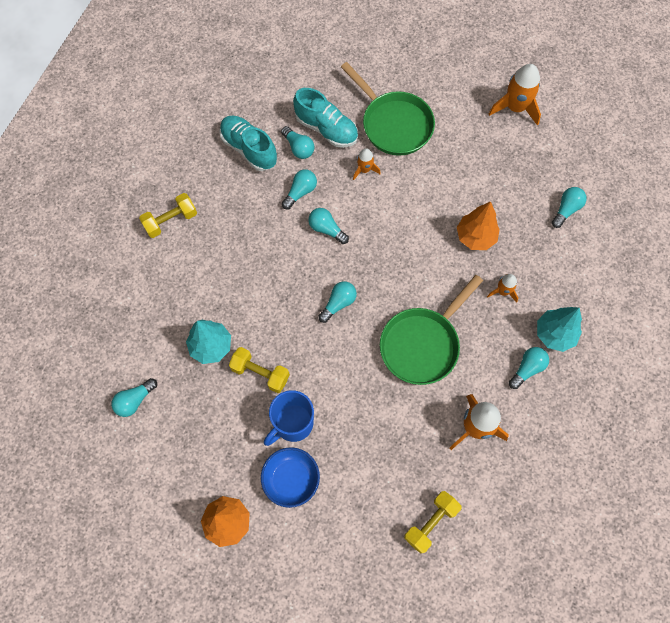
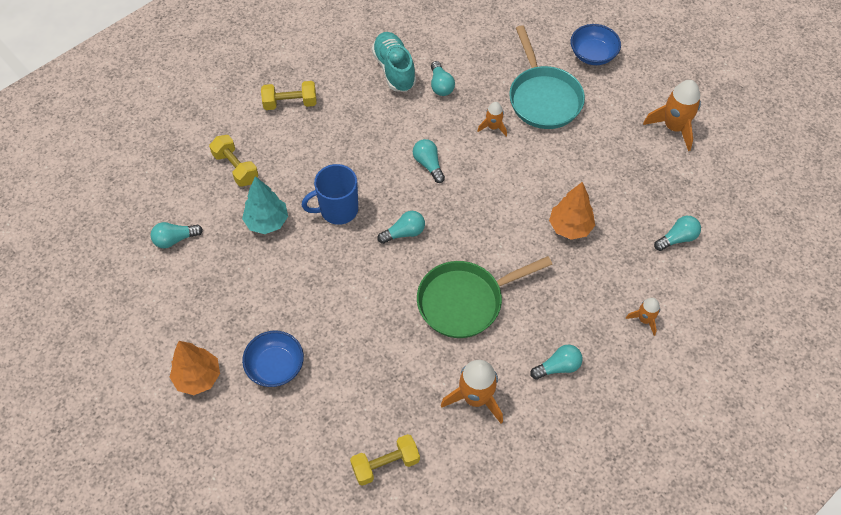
camera: 25 degrees right, 10 degrees down
yellow dumbbell [229,347,290,393] -> yellow dumbbell moved to [209,135,258,187]
blue mug [264,390,314,446] -> blue mug moved to [302,164,358,225]
turquoise light bulb [282,170,317,209] -> none
turquoise shoe [293,88,358,148] -> none
green pan [341,62,435,156] -> turquoise pan [509,25,585,129]
orange rocket [487,274,518,303] -> orange rocket moved to [626,298,660,336]
turquoise tree [537,307,582,352] -> none
none -> blue bowl [571,24,621,65]

